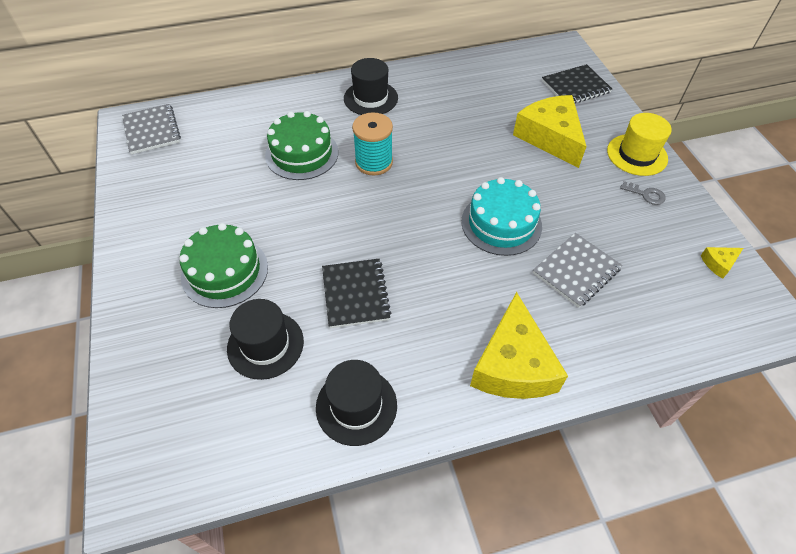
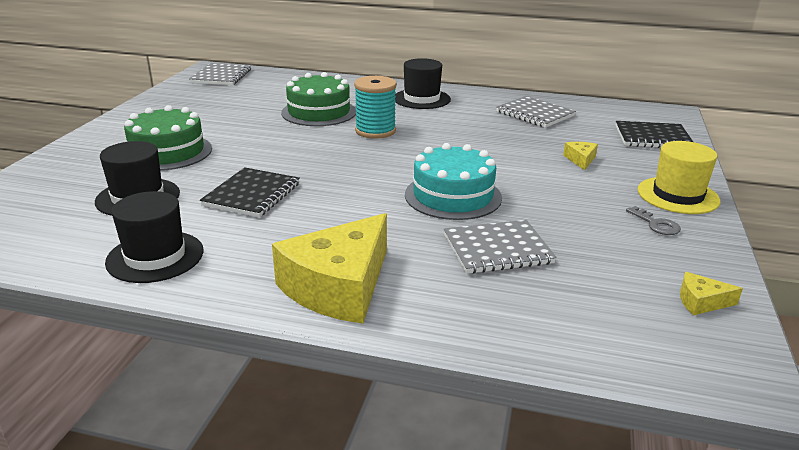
camera: 30 degrees right, 25 degrees down
yellow cheese [513,95,587,168] -> yellow cheese [563,142,598,170], size x0.42
none -> grey notebook [496,96,576,128]

